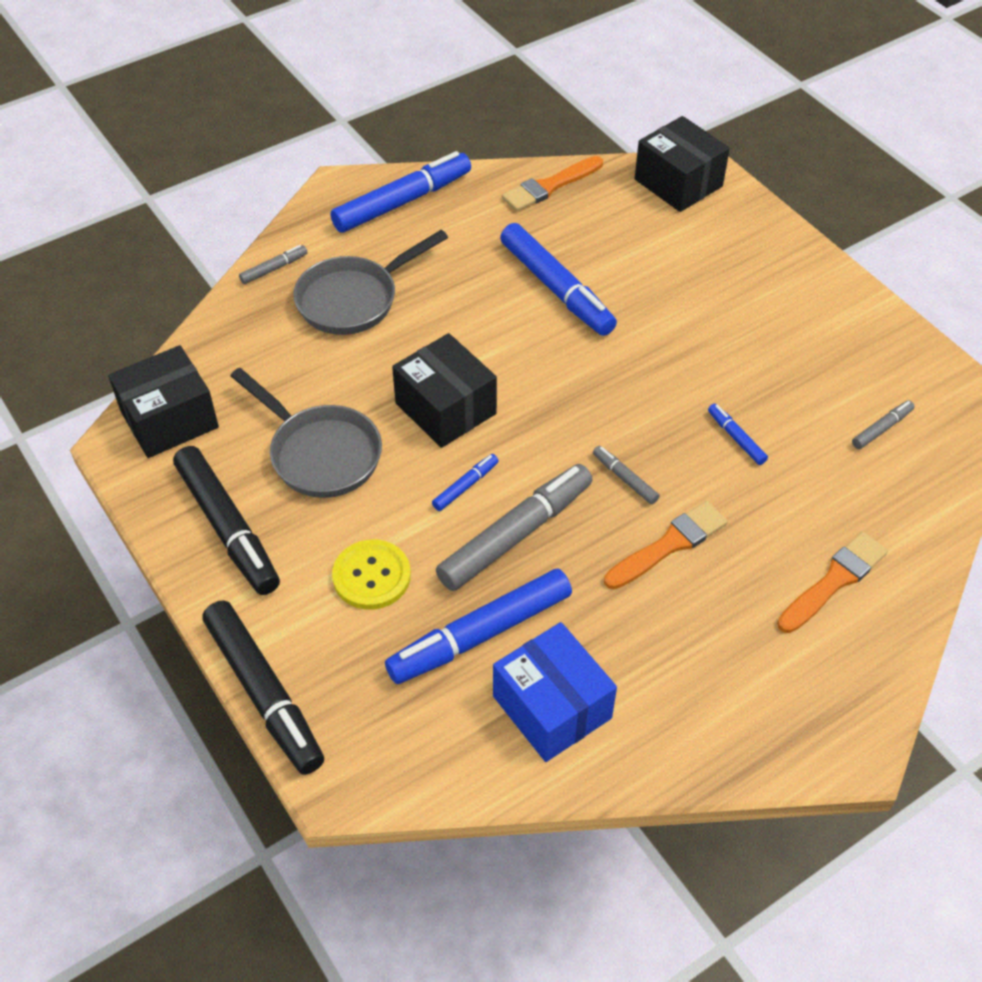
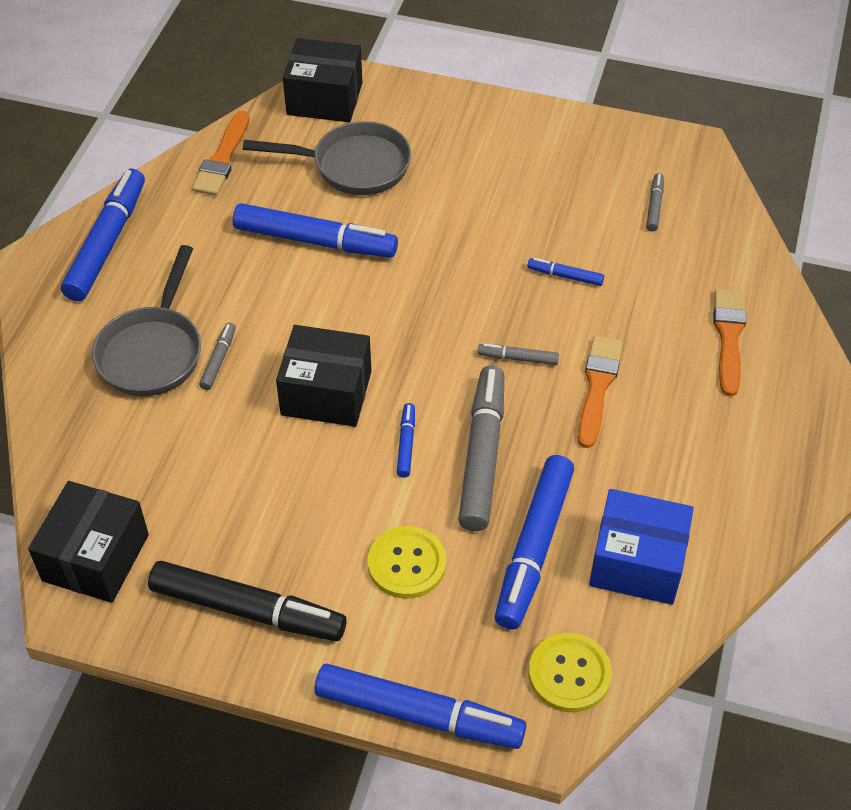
camera: 40 degrees left, 0 degrees up
black marker [202,600,324,775] -> blue marker [315,664,526,749]
grey pan [230,368,382,498] -> grey pan moved to [243,121,411,195]
grey marker [239,245,308,284] -> grey marker moved to [199,323,236,390]
none -> yellow button [529,633,612,712]

